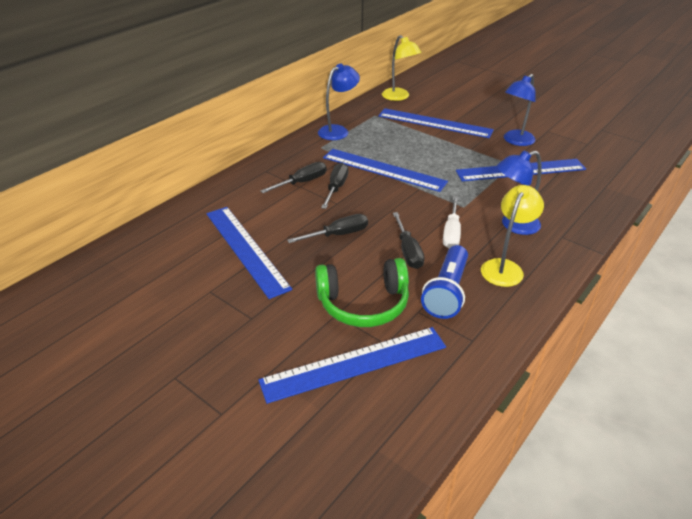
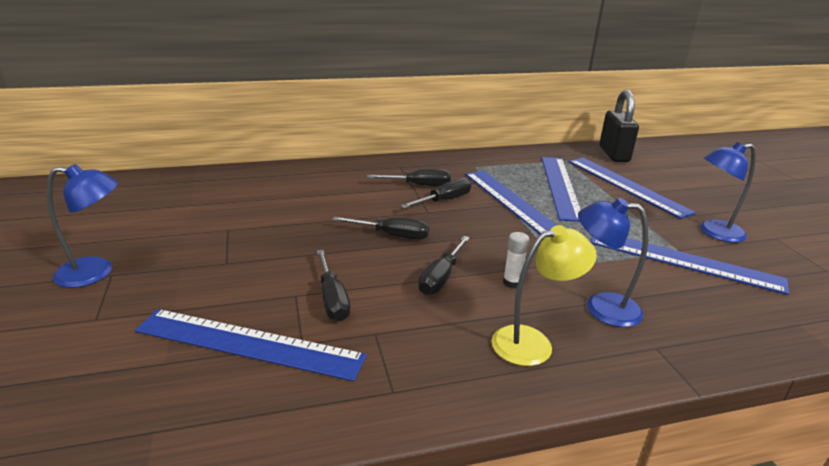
camera: 35 degrees right, 10 degrees down
blue ruler [206,207,292,299] -> blue ruler moved to [542,157,581,222]
green headphones [315,258,409,327] -> black screwdriver [317,250,350,321]
blue lamp [318,63,360,140] -> blue lamp moved to [47,164,118,288]
yellow lamp [382,35,422,101] -> black padlock [599,90,639,162]
blue flashlight [421,245,468,319] -> none
white screwdriver [443,196,461,248] -> white glue stick [503,232,529,289]

